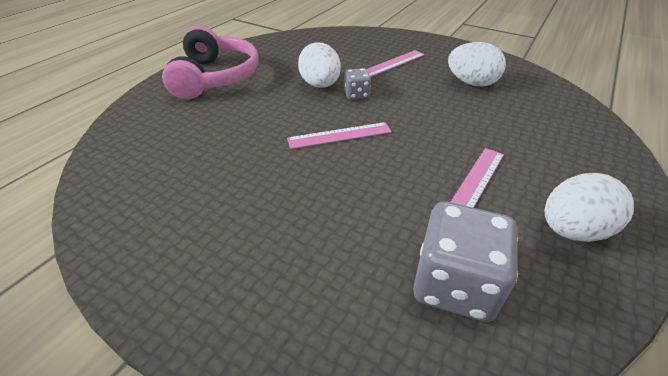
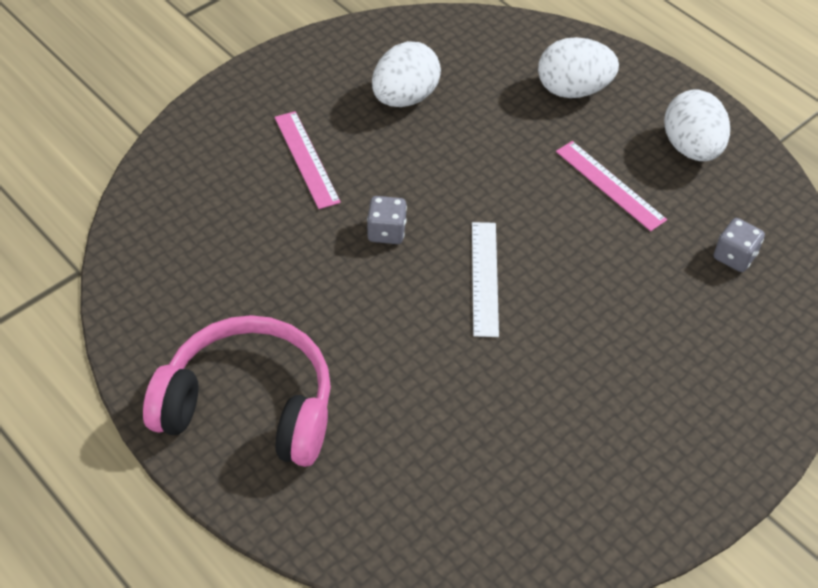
camera: 75 degrees left, 10 degrees up
pink ruler [287,122,392,149] -> white ruler [472,222,499,337]
white egg [298,42,341,88] -> white egg moved to [538,37,619,98]
grey dice [413,202,518,322] -> grey dice [714,218,765,272], size x0.51

